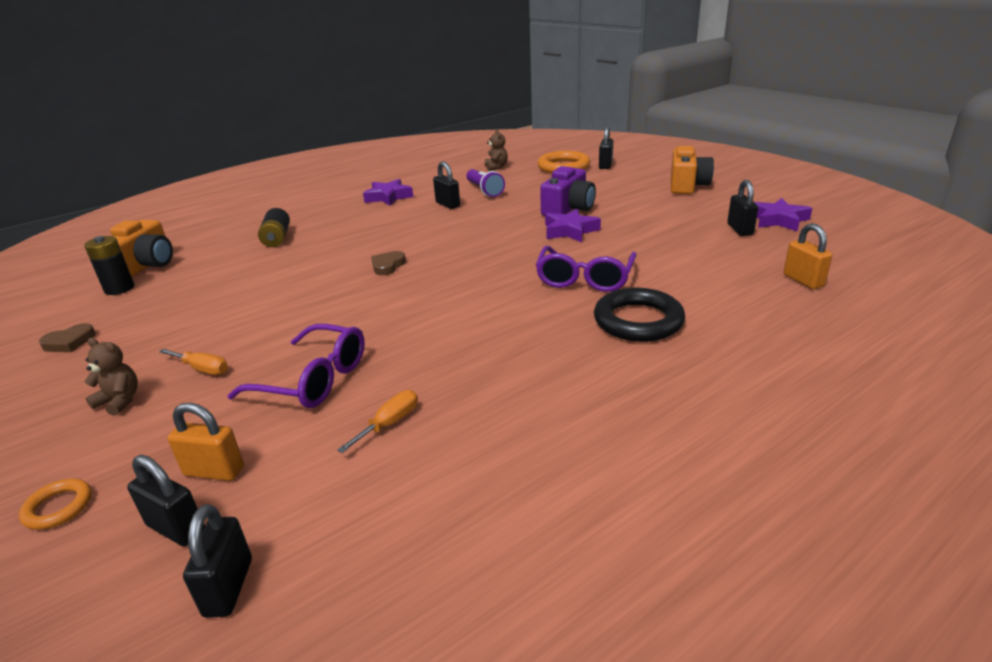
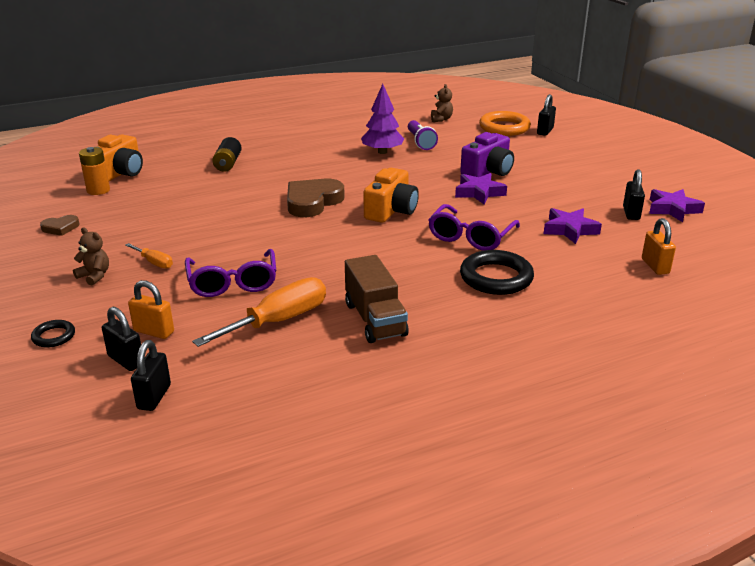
camera: 10 degrees right, 0 degrees up
orange ring [19,479,92,530] -> black ring [31,320,75,347]
black battery [84,236,134,295] -> orange battery [79,147,110,195]
purple glasses [227,324,365,408] -> purple glasses turned 45 degrees clockwise [185,249,276,297]
orange screwdriver [337,390,418,453] -> orange screwdriver [192,277,326,347], size x2.01
purple star [363,179,413,206] -> purple star moved to [544,208,602,244]
brown heart [371,251,406,275] -> brown heart [287,178,345,217], size x1.98
black padlock [433,161,460,209] -> purple tree [361,84,404,154]
orange camera [671,146,714,194] -> orange camera moved to [364,168,419,223]
none -> brown truck [345,255,409,343]

